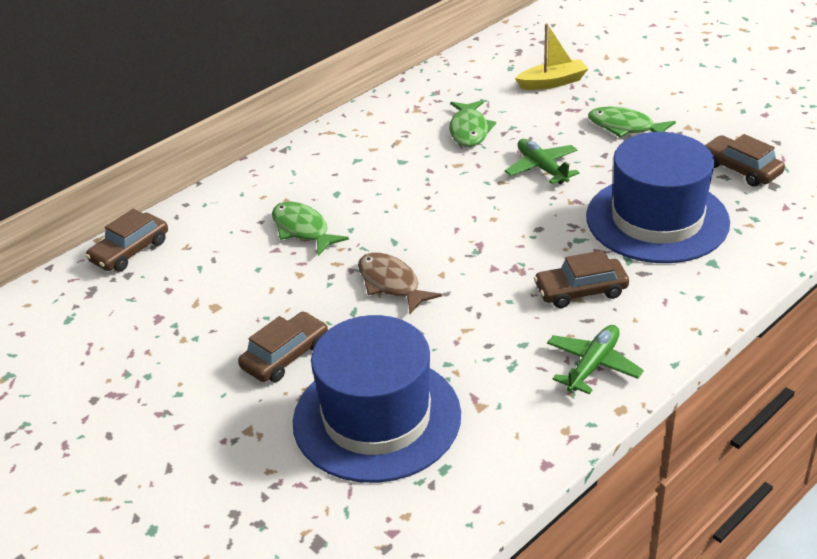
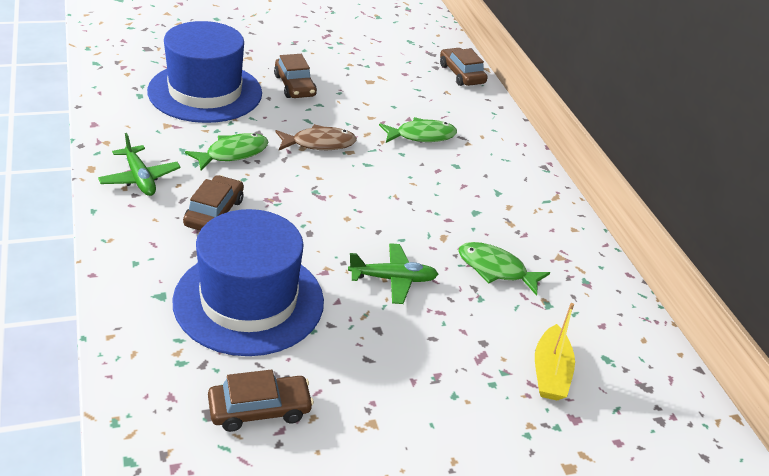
camera: 110 degrees right, 0 degrees up
green fish [588,107,676,137] -> green fish moved to [185,133,268,171]

